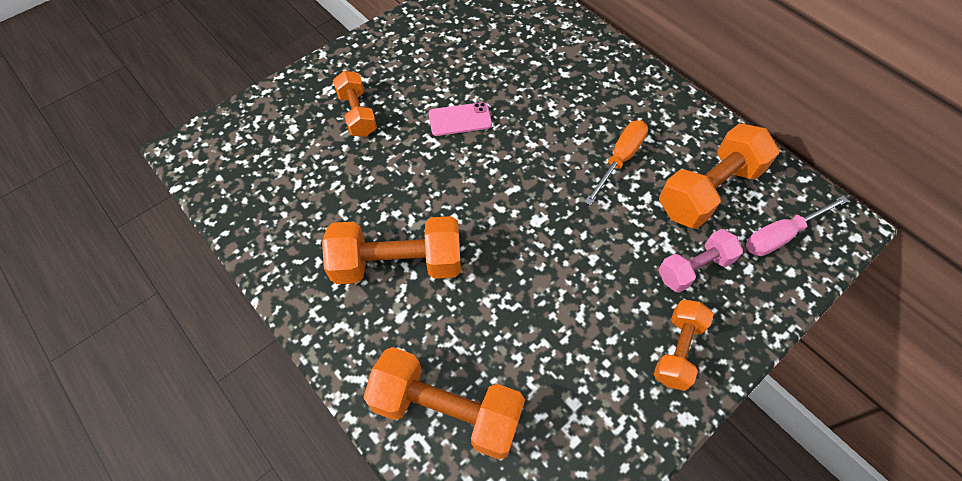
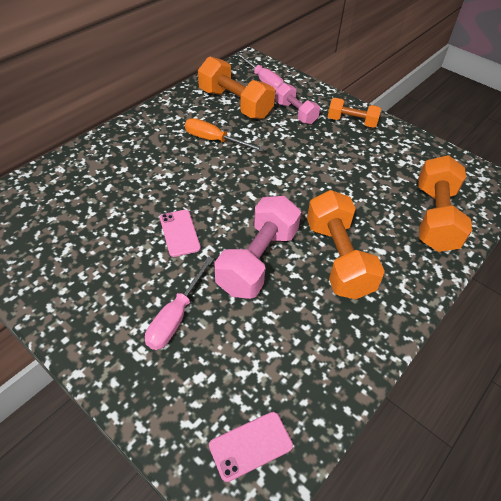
camera: 100 degrees left, 10 degrees down
orange dumbbell [333,71,377,137] -> pink screwdriver [145,256,214,350]
none -> pink phone [209,412,293,482]
none -> pink dumbbell [214,196,301,299]

